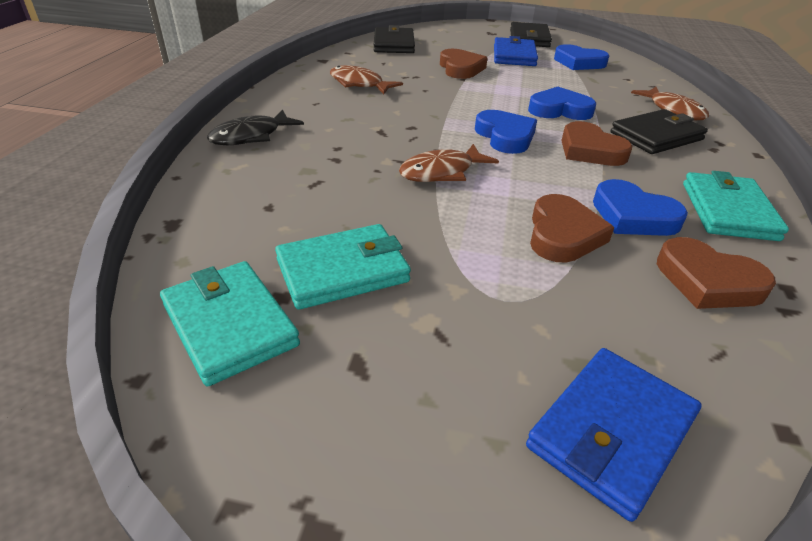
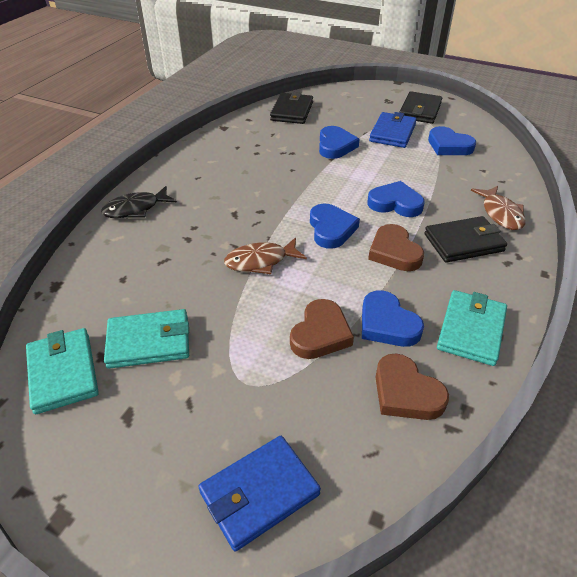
camera: 15 degrees right, 5 degrees up
brown fish [330,65,403,94] -> none
brown heart [440,49,487,79] -> blue heart [319,126,360,159]

